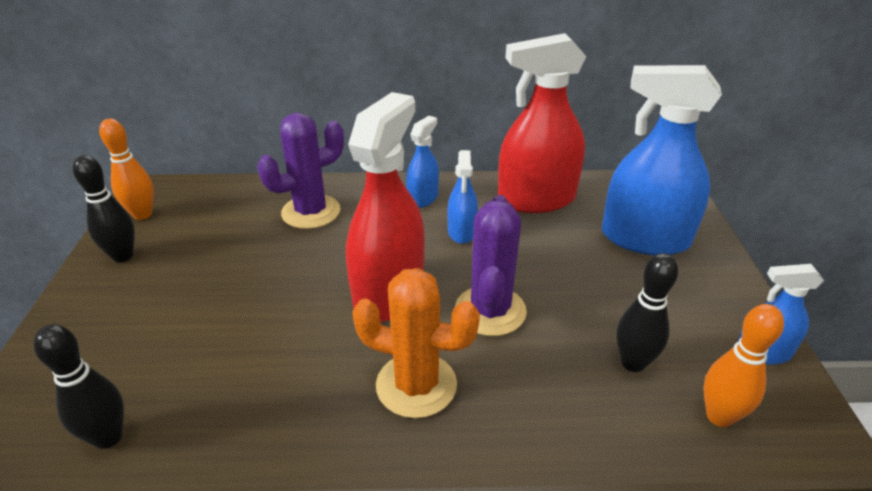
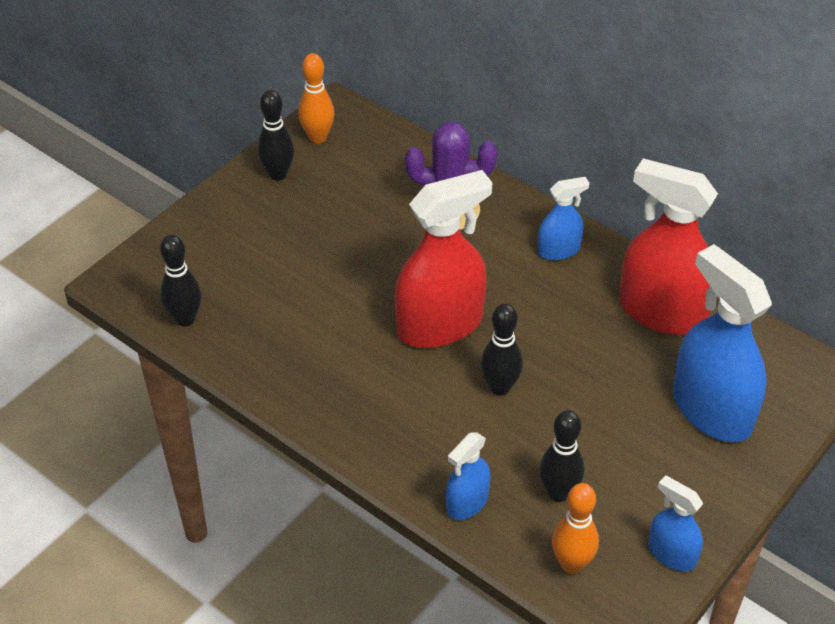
camera: 40 degrees right, 10 degrees up
orange cactus [352,268,480,418] -> none
blue spray bottle [448,150,478,244] -> blue spray bottle moved to [446,432,491,520]
purple cactus [455,195,527,336] -> black bowling pin [480,303,523,395]

